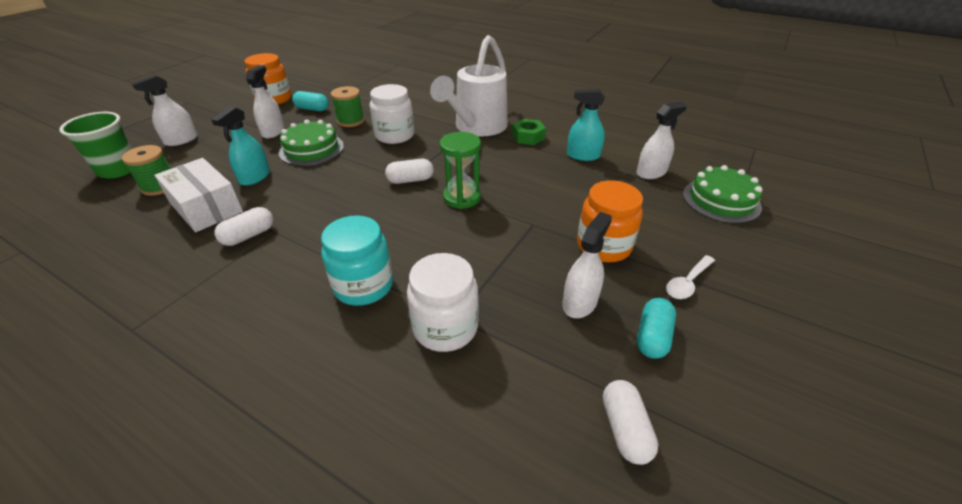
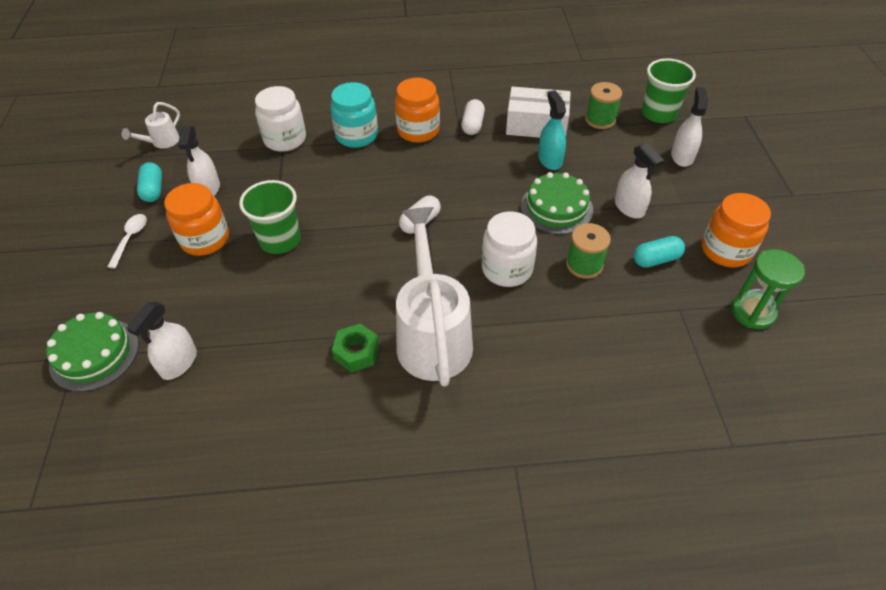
camera: 145 degrees right, 10 degrees up
green hourglass [440,132,481,209] -> green hourglass moved to [731,249,805,329]
turquoise spray bottle [567,89,605,161] -> none
white capsule [603,380,658,465] -> white watering can [122,102,180,149]
none -> green cup [239,180,301,254]
none -> orange jar [395,78,440,143]

